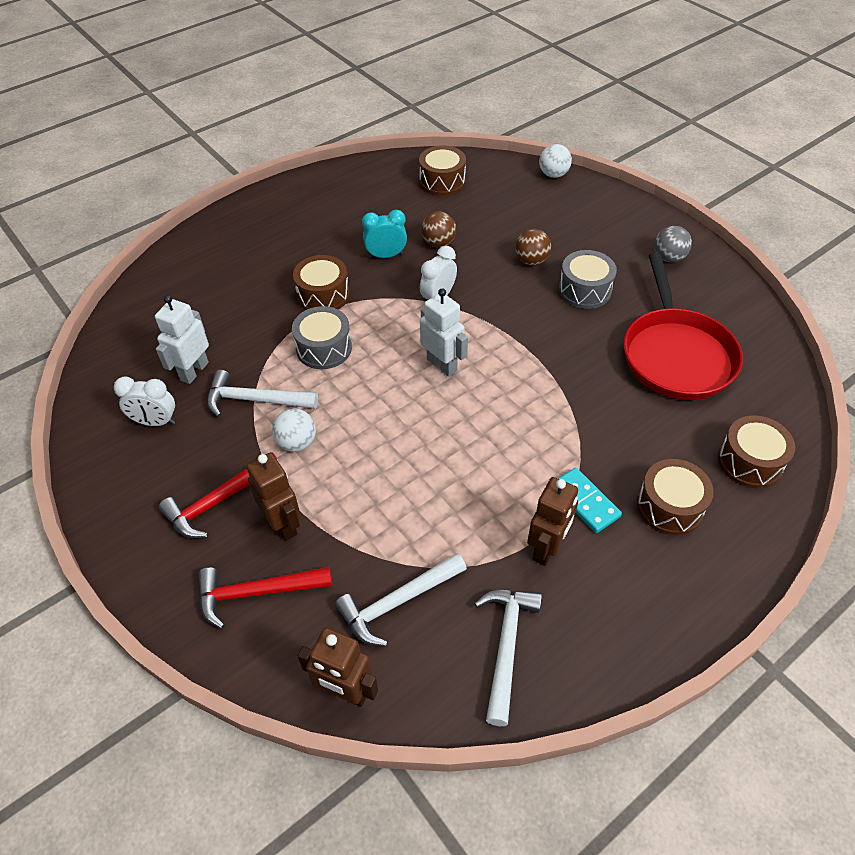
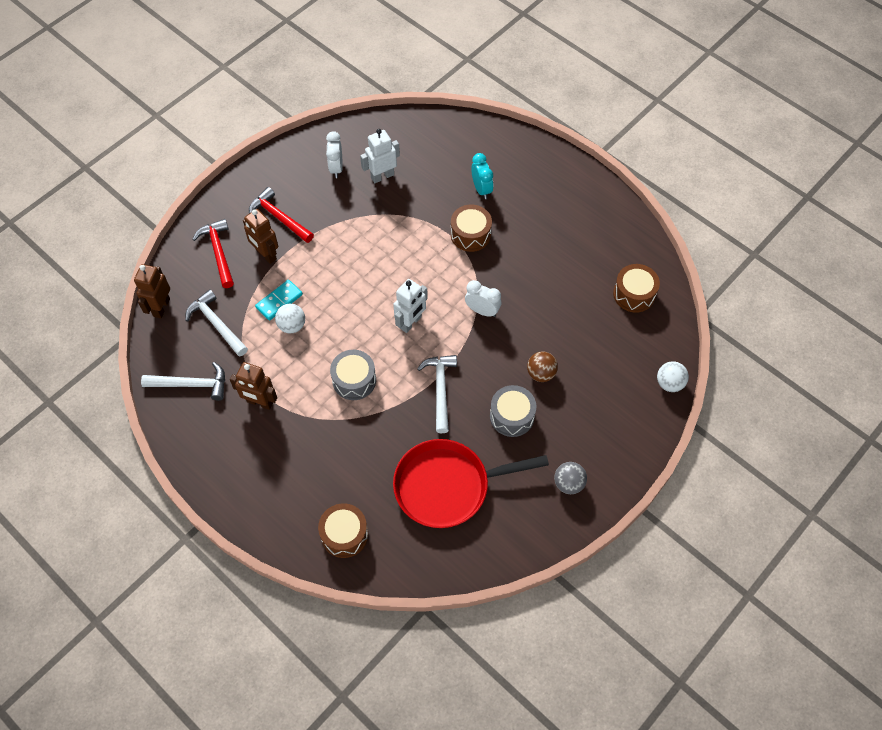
camera: 80 degrees right, 10 degrees up
white robot [155,295,209,384] -> white robot turned 45 degrees counterclockwise [360,129,400,183]
white hammer [207,370,318,417] -> white hammer moved to [417,355,457,433]
brown robot [246,453,301,541] -> brown robot turned 90 degrees clockwise [243,209,278,264]
white ball [272,408,316,452] -> white ball moved to [275,304,305,333]
grey drum [292,306,352,369] -> grey drum moved to [330,350,376,400]
turquoise clock [362,210,407,258] -> turquoise clock moved to [471,153,493,199]
brown ball [421,211,456,248] -> none
turquoise domino [558,468,622,533] -> turquoise domino moved to [255,280,303,321]
brown drum [637,459,714,535] -> none

